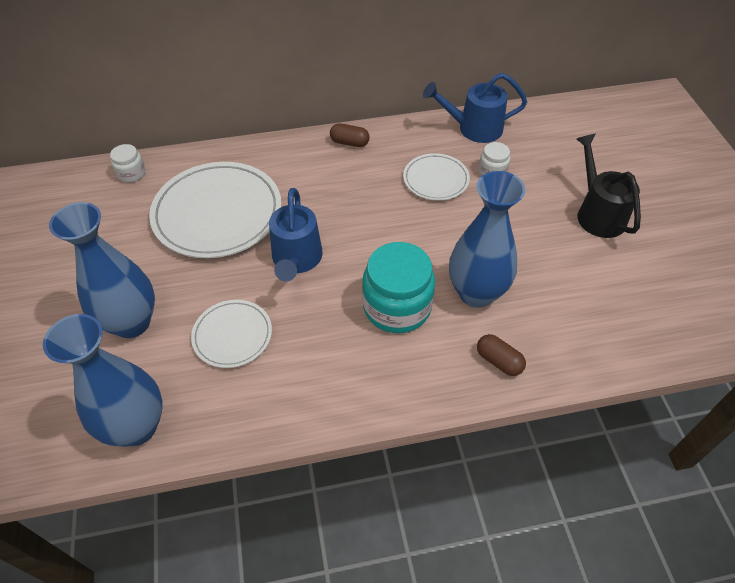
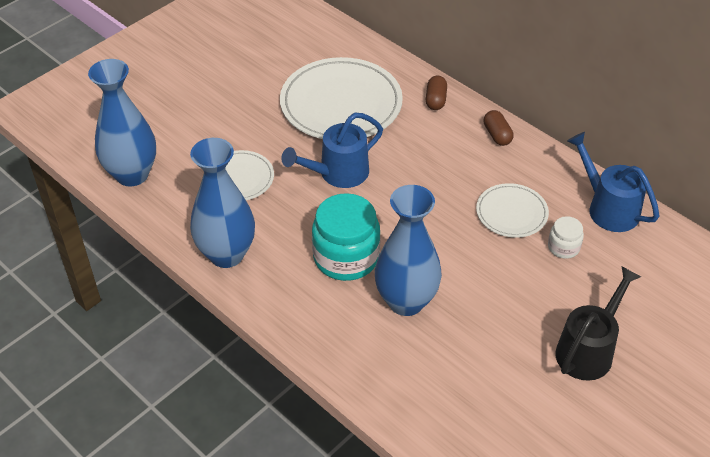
camera: 55 degrees right, 5 degrees down
blue vase [49,202,155,338] -> blue vase moved to [190,138,255,268]
white jar [110,144,146,182] -> none
brown capsule [477,334,526,376] -> brown capsule moved to [426,76,447,110]

